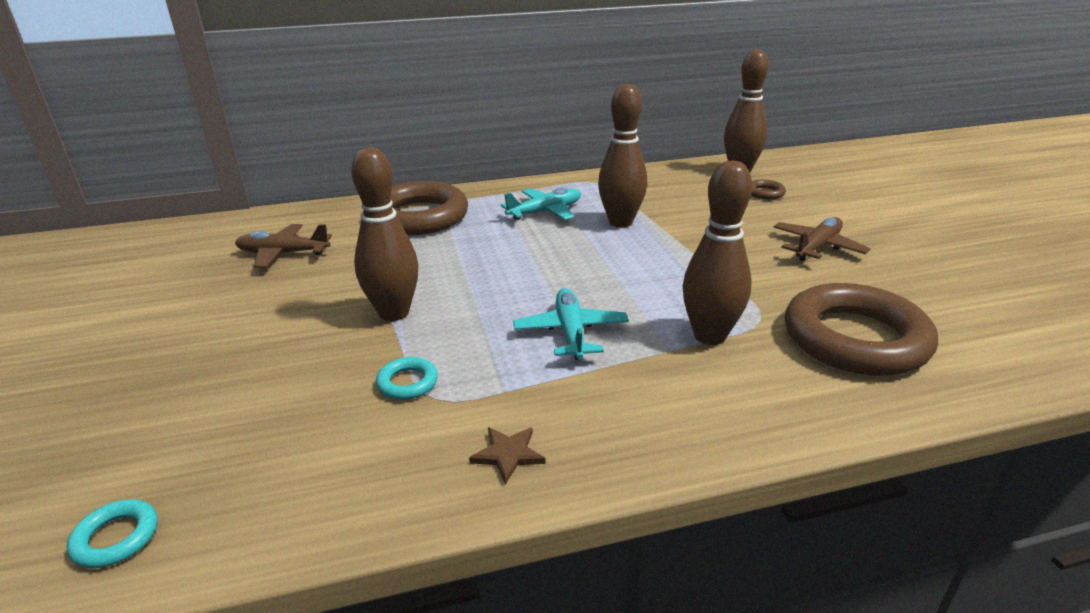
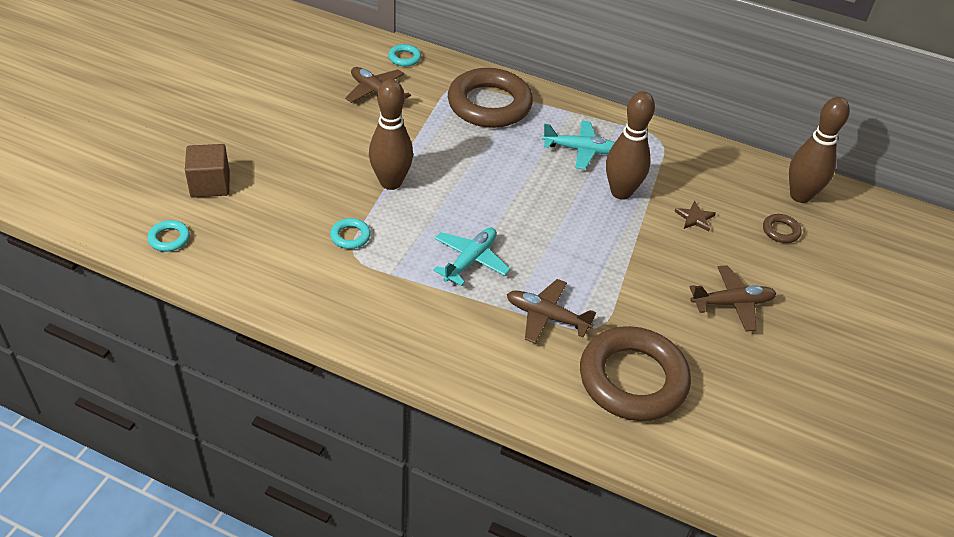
camera: 35 degrees right, 15 degrees up
brown star [469,427,546,484] -> brown star moved to [674,201,716,231]
brown bowling pin [683,161,752,345] -> brown plane [507,279,596,343]
none -> brown cube [185,144,230,198]
none -> turquoise ring [388,44,421,66]

